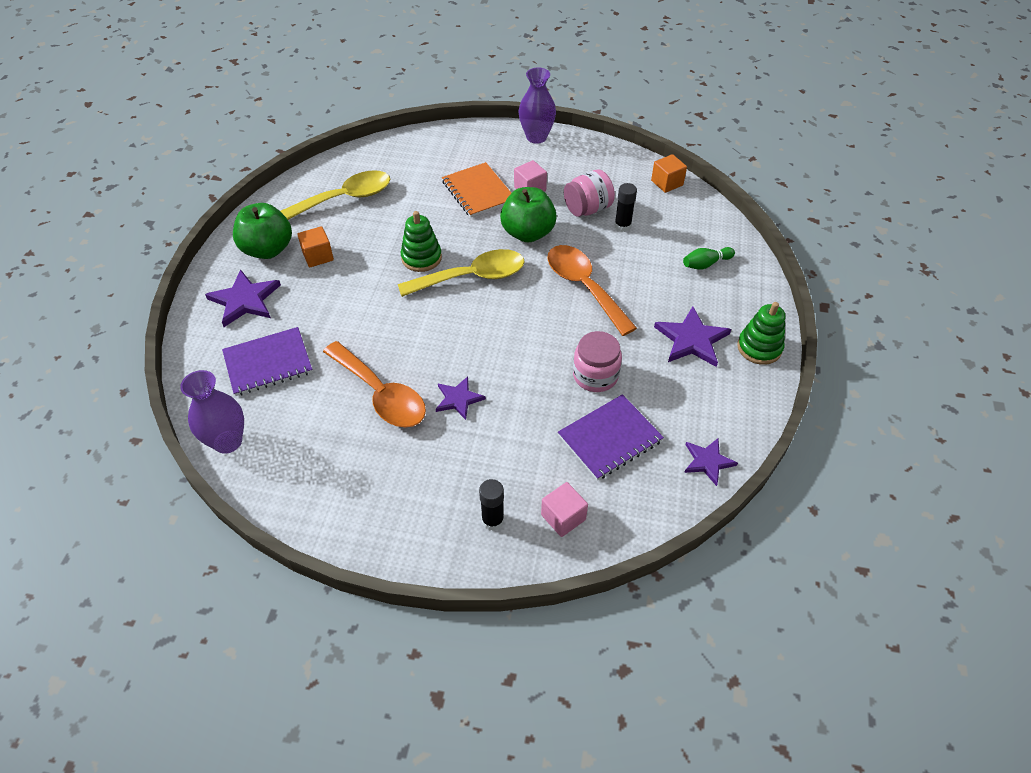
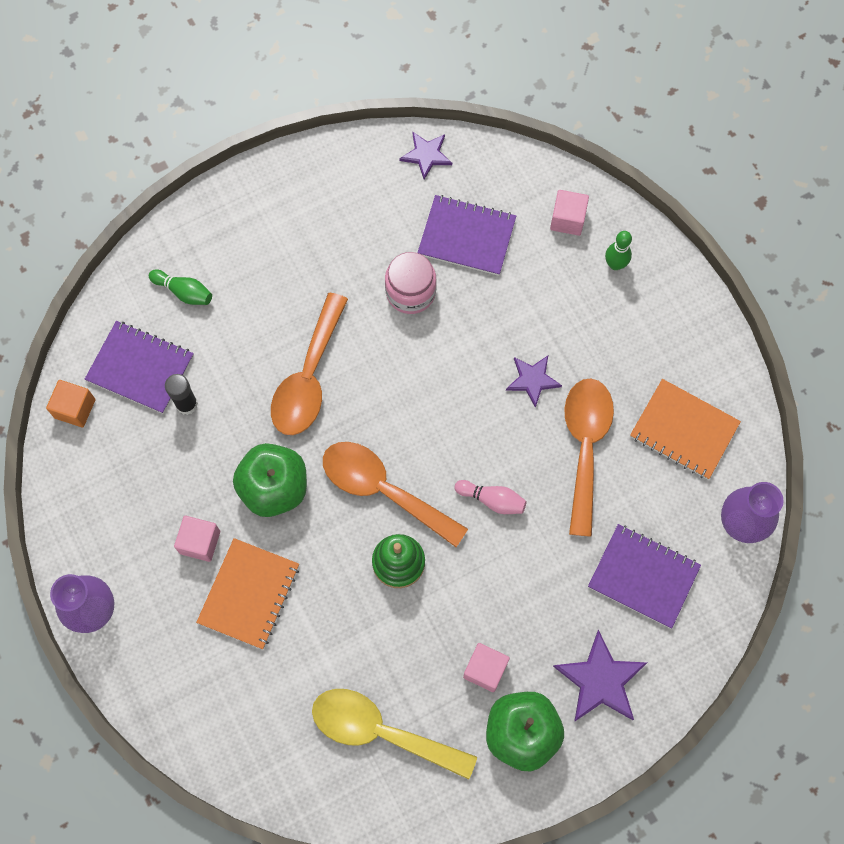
camera: 130 degrees left, 20 degrees up
orange cube [297,226,334,267] -> pink cube [463,643,510,692]
yellow spoon [398,249,525,297] -> orange spoon [323,442,468,547]
black glue stick [479,479,504,531] -> green bowling pin [605,231,632,270]
pink jar [564,169,615,217] -> none
purple star [654,306,731,367] -> none
green stacking toy [737,302,785,365] -> none
none -> purple notebook [85,321,194,414]
none -> pink bowling pin [455,480,527,514]
none -> orange notebook [630,379,741,480]

